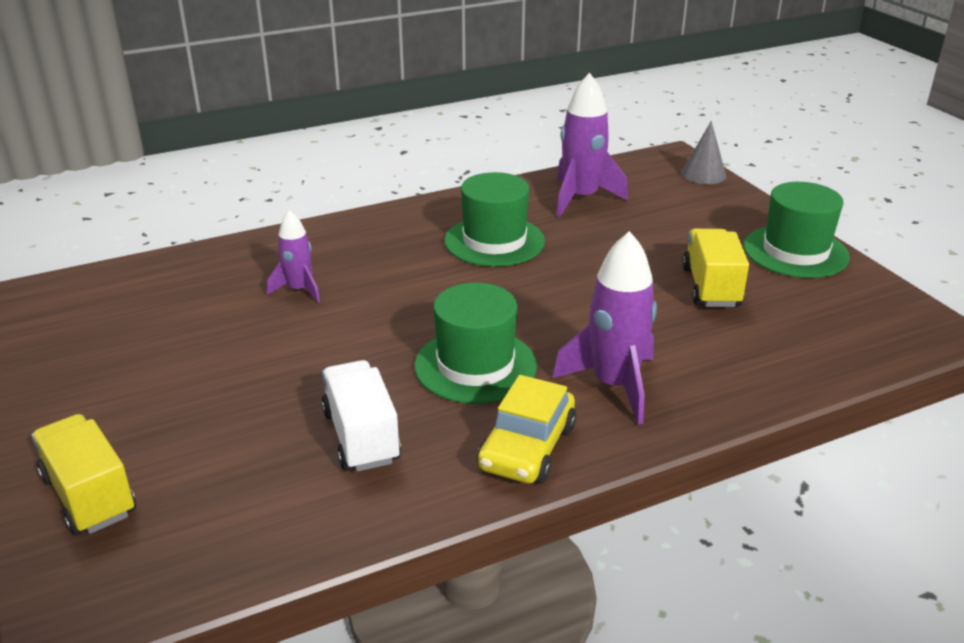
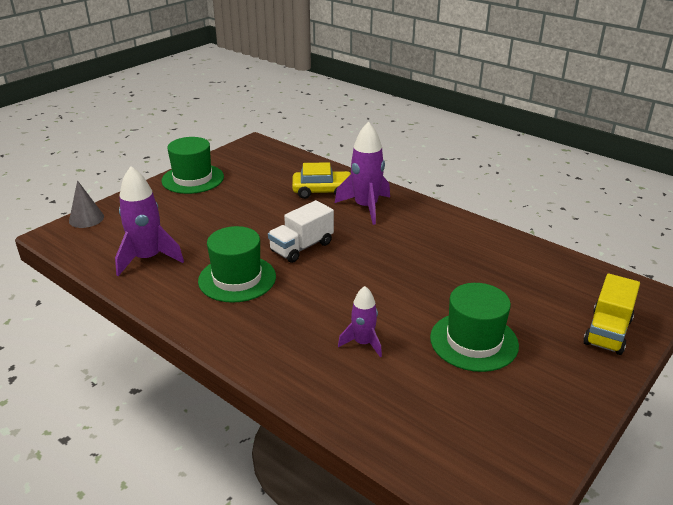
camera: 115 degrees left, 0 degrees up
white truck [321,360,401,472] -> white truck moved to [268,200,334,263]
green hat [414,283,537,404] -> green hat moved to [430,283,519,372]
yellow car [477,375,576,484] -> yellow car moved to [292,162,351,199]
yellow truck [682,229,749,307] -> none

